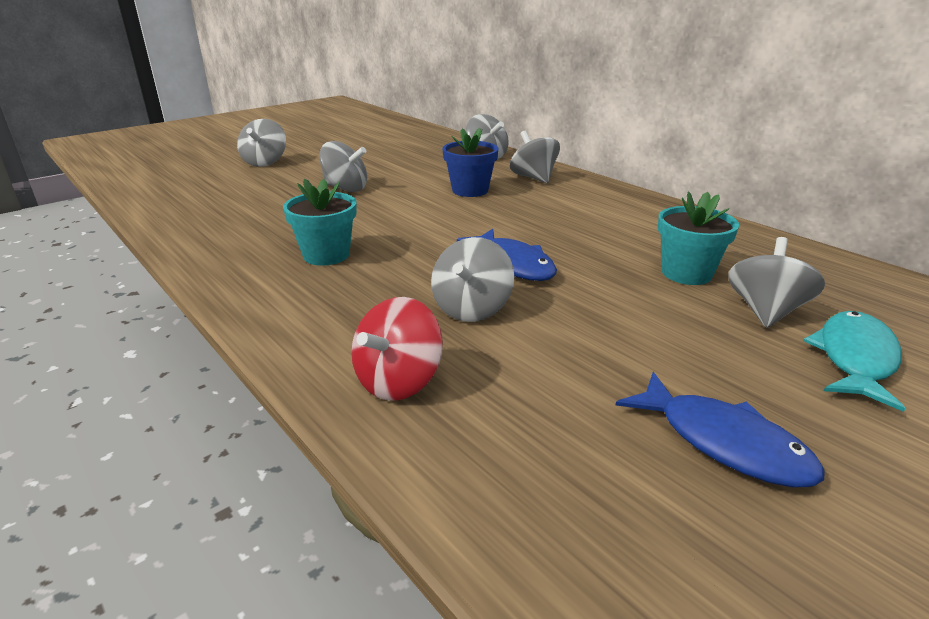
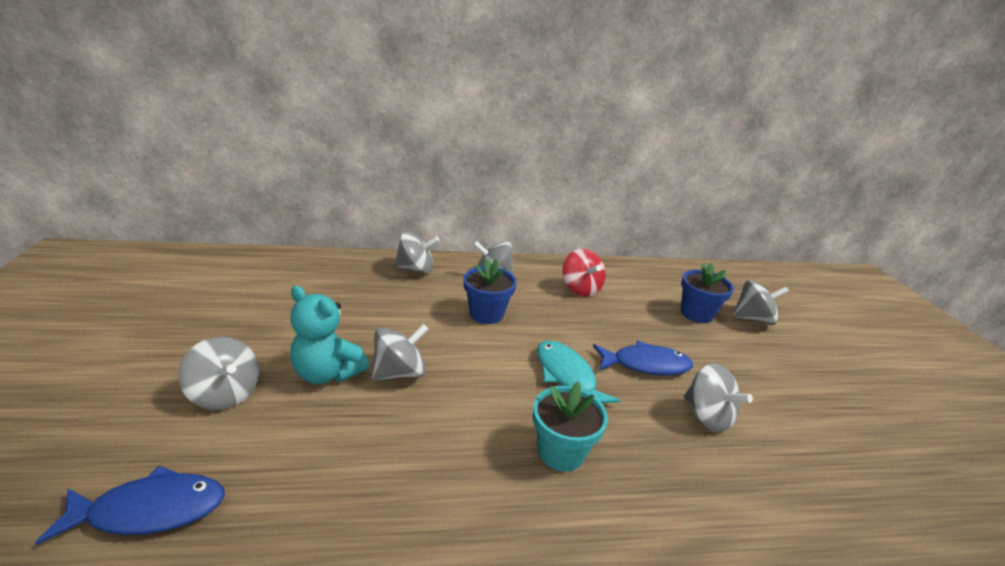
camera: 60 degrees left, 0 degrees up
red spinning top [351,297,443,401] -> red spinning top moved to [562,249,606,297]
blue fish [616,372,825,488] -> blue fish moved to [35,466,225,545]
turquoise flower pot [658,191,739,285] -> blue flower pot [681,263,734,323]
grey spinning top [728,237,825,328] -> grey spinning top turned 120 degrees clockwise [732,280,789,325]
turquoise fish [803,311,905,412] -> turquoise fish moved to [537,340,620,403]
none -> turquoise teddy bear [290,286,369,384]

